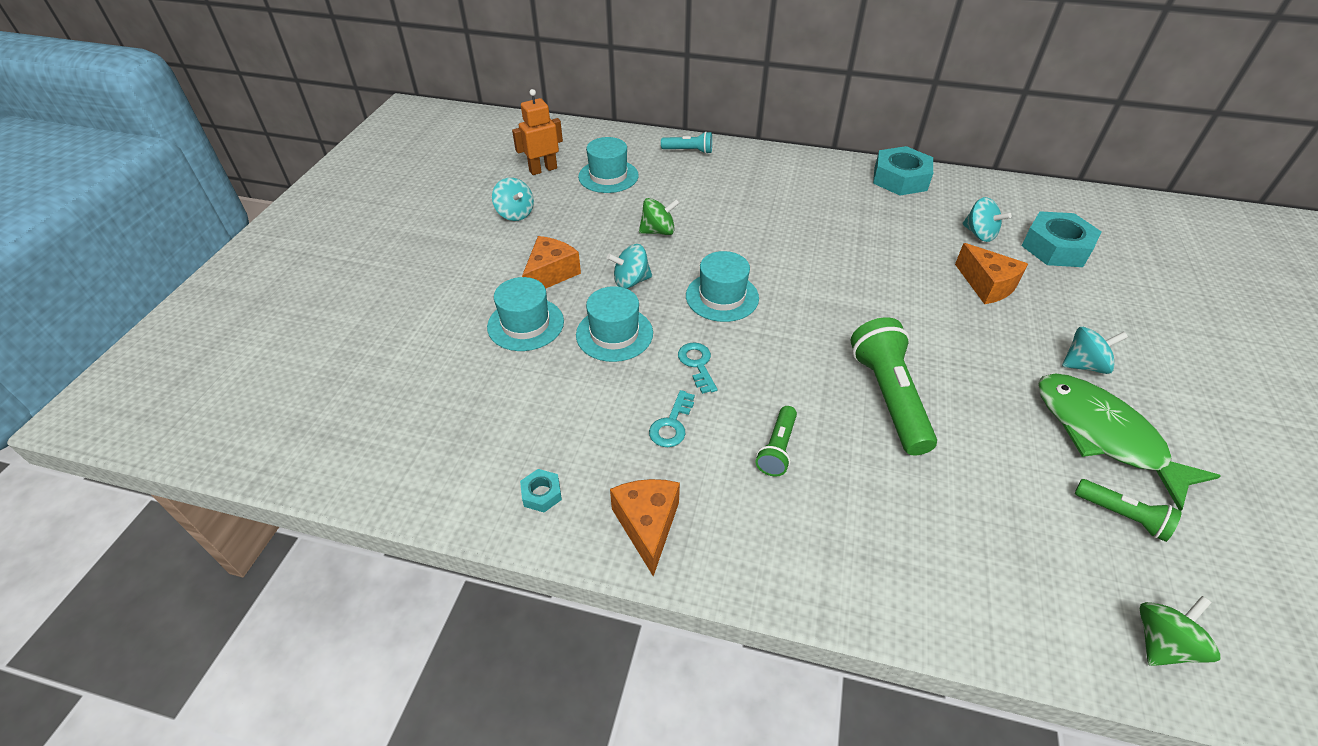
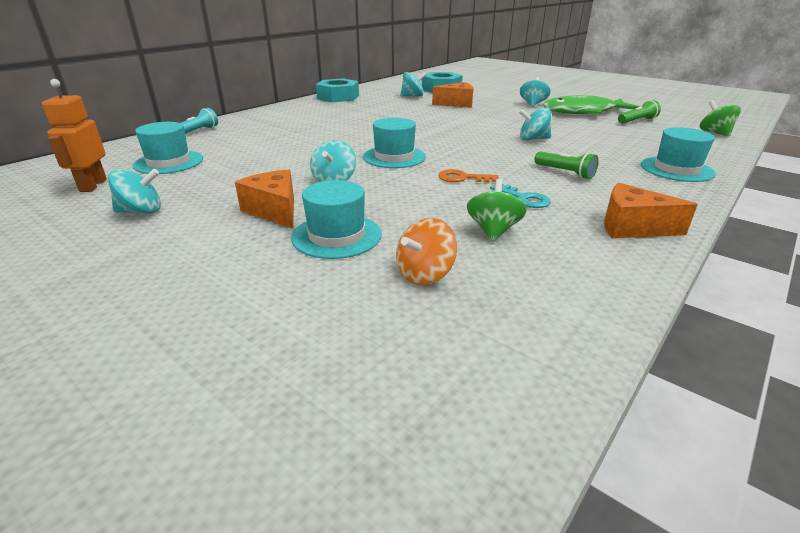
camera: 65 degrees left, 15 degrees down
turquoise nut [520,469,562,512] -> none
turquoise hat [576,286,653,362] -> turquoise hat moved to [641,127,716,182]
green spinning top [639,198,680,235] -> green spinning top moved to [467,179,527,242]
turquoise key [678,342,718,394] -> orange key [438,169,499,183]
green flashlight [850,317,937,455] -> turquoise spinning top [519,107,551,140]
none -> orange spinning top [396,218,457,285]

